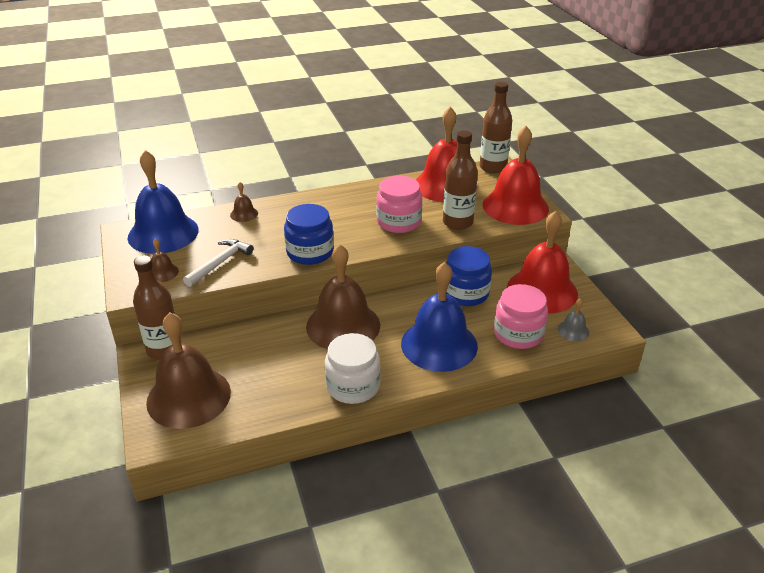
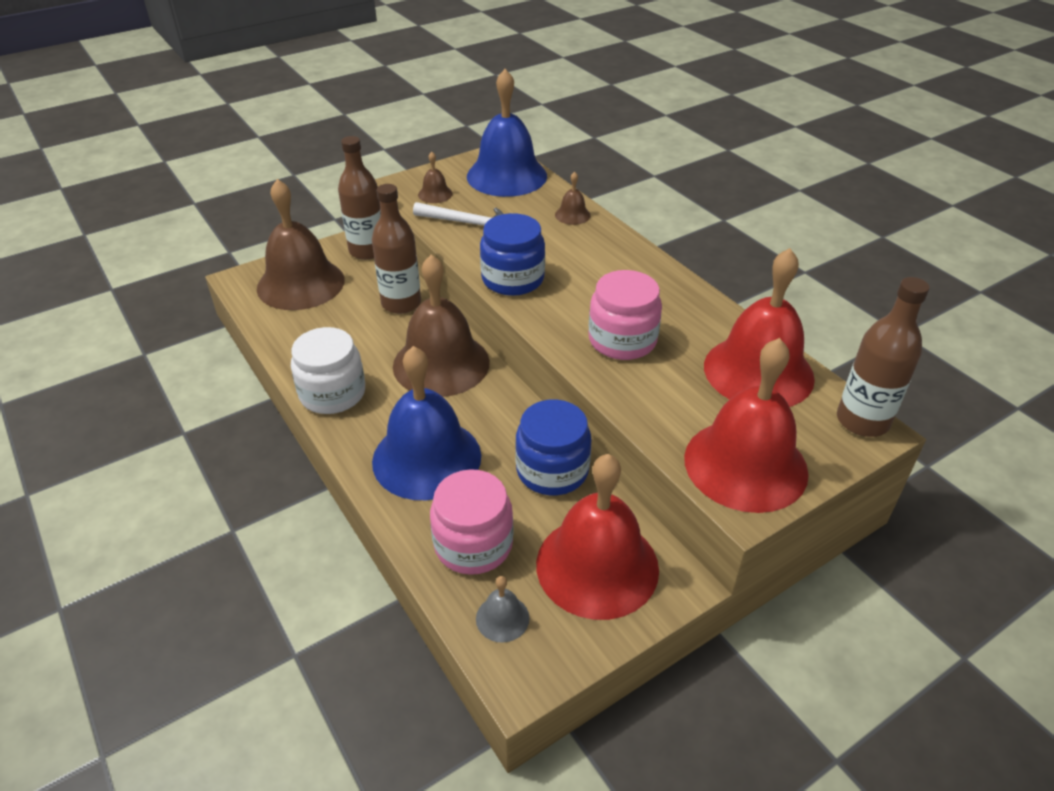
camera: 75 degrees right, 5 degrees up
brown bottle [443,130,478,230] -> brown bottle moved to [372,184,421,314]

